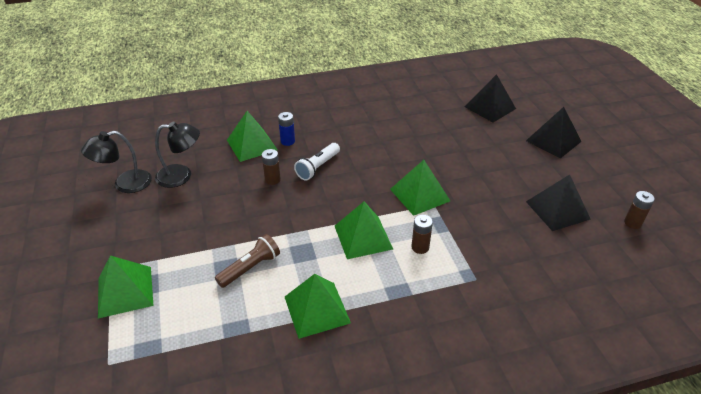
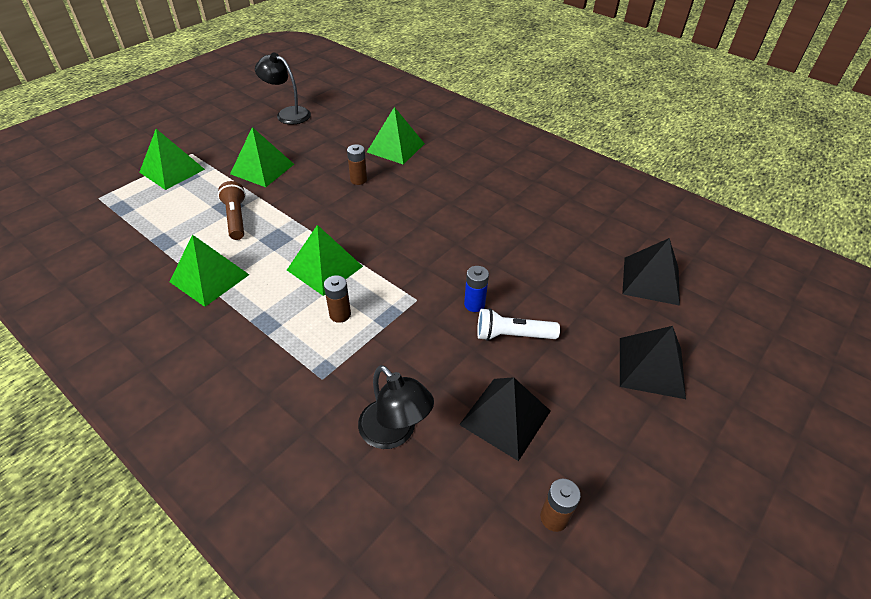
camera: 55 degrees right, 5 degrees up
black lamp [155,121,200,188] -> black lamp moved to [358,365,434,449]
brown flashlight [215,234,280,288] -> brown flashlight turned 120 degrees counterclockwise [218,181,246,240]
blue battery [278,112,295,146] -> blue battery moved to [464,266,489,312]
white flashlight [294,143,340,181] -> white flashlight moved to [477,308,560,341]
green pyramid [390,160,450,216] -> green pyramid moved to [230,127,294,187]

